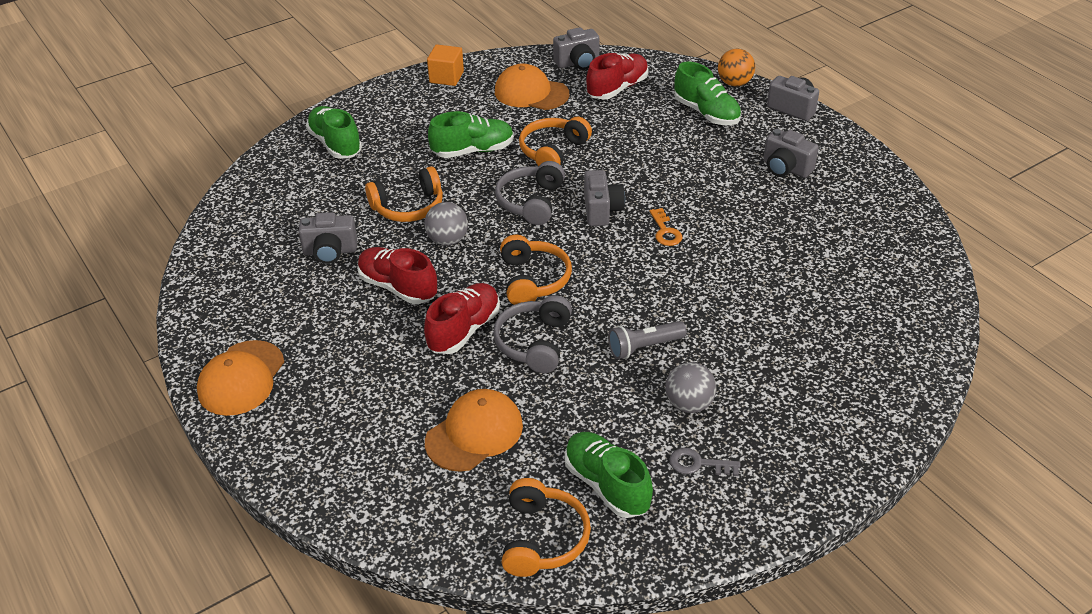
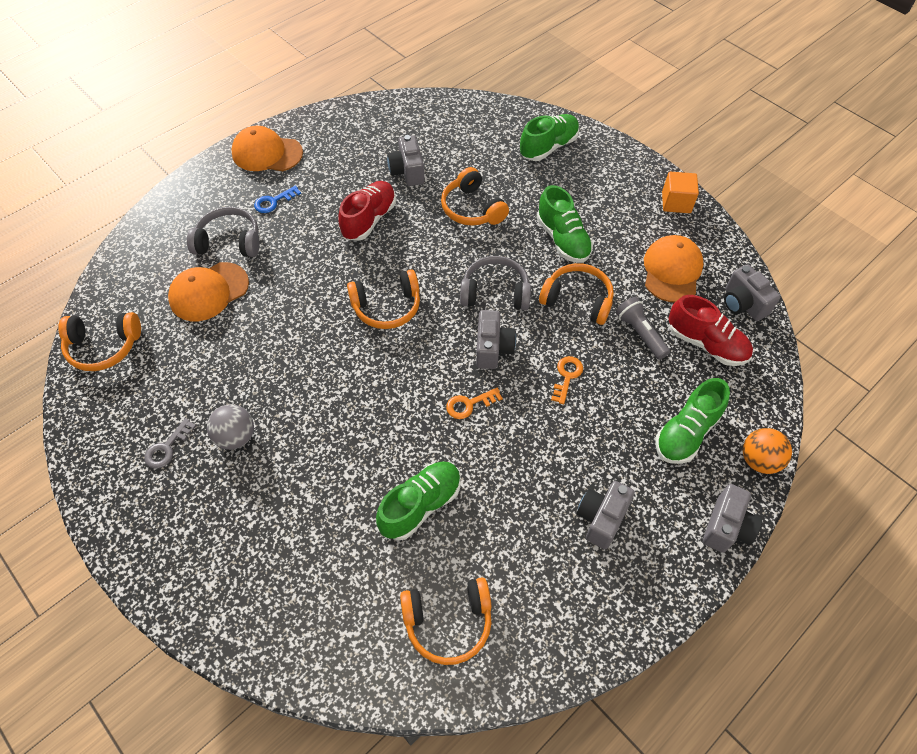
camera: 80 degrees right, 15 degrees up
grey ball [424,202,468,246] -> none
red shoe [424,283,500,354] -> none
orange cap [425,389,523,472] -> orange cap turned 105 degrees clockwise [168,262,249,321]
grey headphones [493,295,572,373] -> grey headphones moved to [187,207,259,257]
green shoe [565,432,653,518] -> green shoe moved to [376,461,461,540]
grey camera [584,170,625,226] -> grey camera turned 75 degrees counterclockwise [476,310,516,369]
grey flashlight [608,321,687,359] -> grey flashlight moved to [616,297,670,360]
grey key [669,448,740,476] -> grey key turned 150 degrees counterclockwise [144,418,196,468]
none -> blue key [254,186,301,213]
none -> orange headphones [400,577,491,665]
none -> orange key [551,356,583,404]

